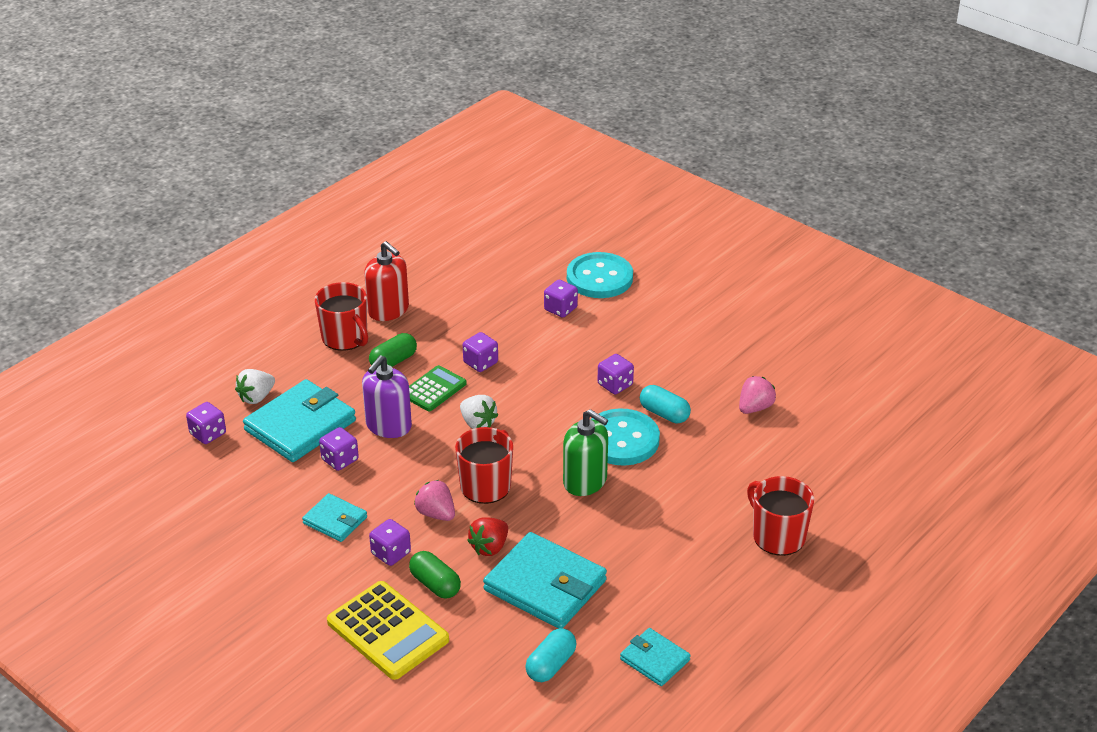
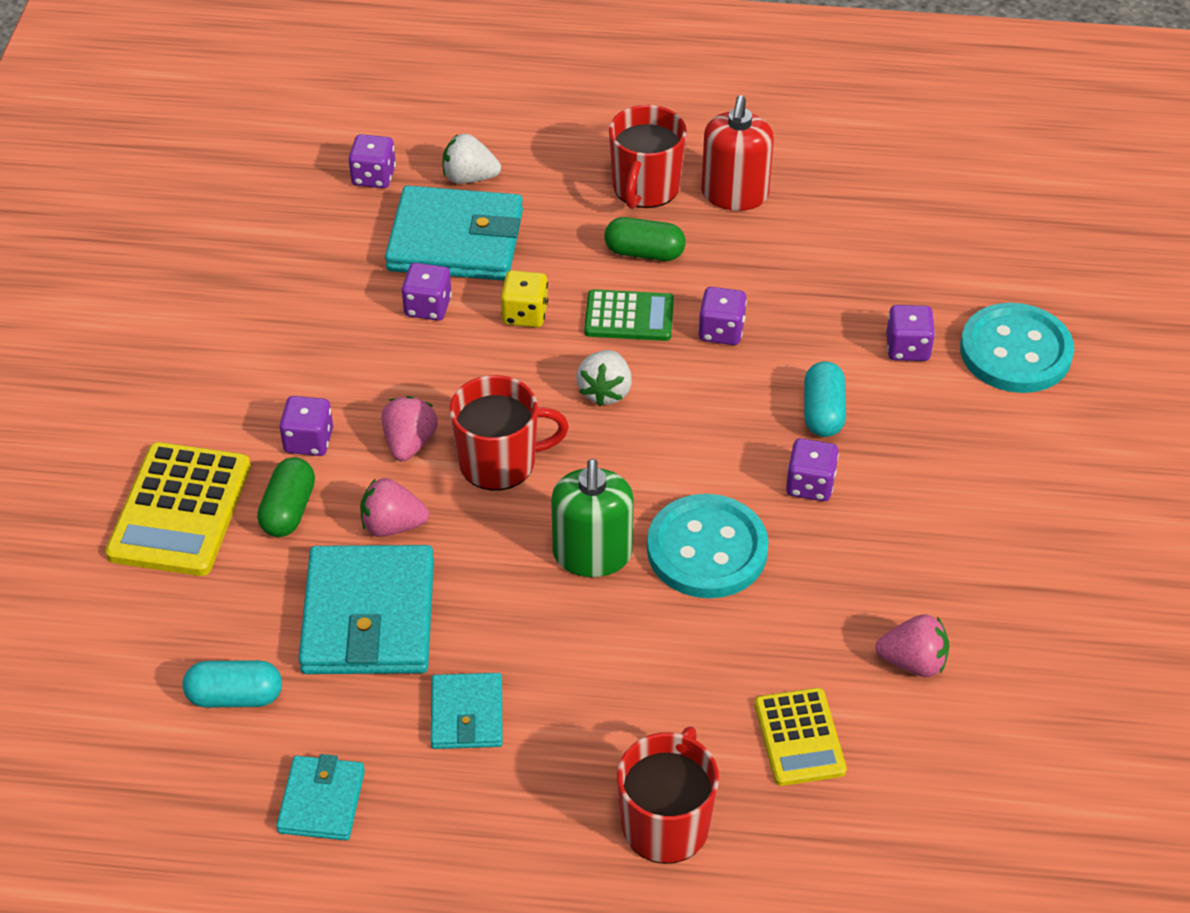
camera: 55 degrees right, 10 degrees up
turquoise wallet [302,493,367,542] -> turquoise wallet moved to [431,673,503,749]
purple soap dispenser [362,355,412,438] -> yellow dice [501,270,548,328]
red strawberry [467,518,508,556] -> pink strawberry [360,478,429,537]
turquoise capsule [640,385,691,423] -> turquoise capsule moved to [804,361,846,437]
none -> yellow calculator [755,688,847,786]

